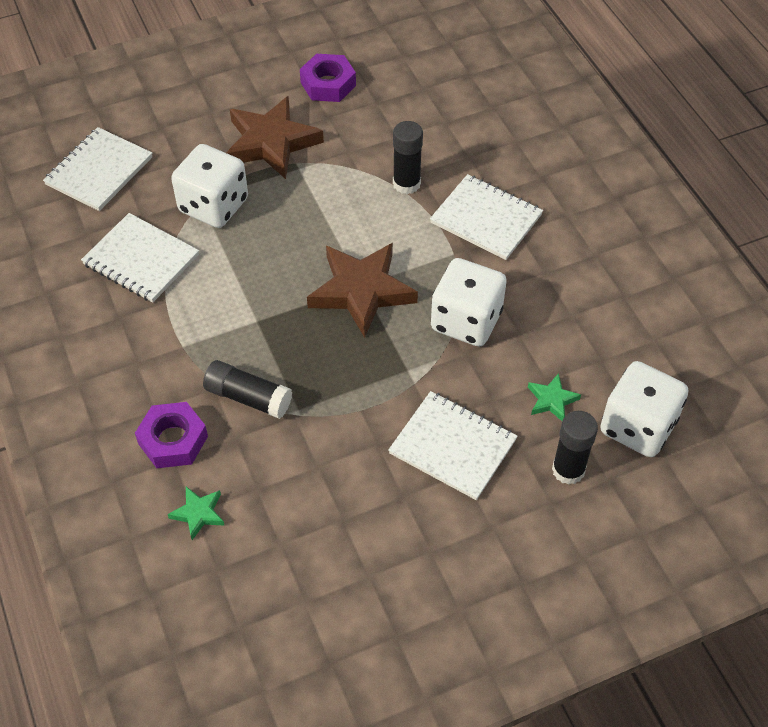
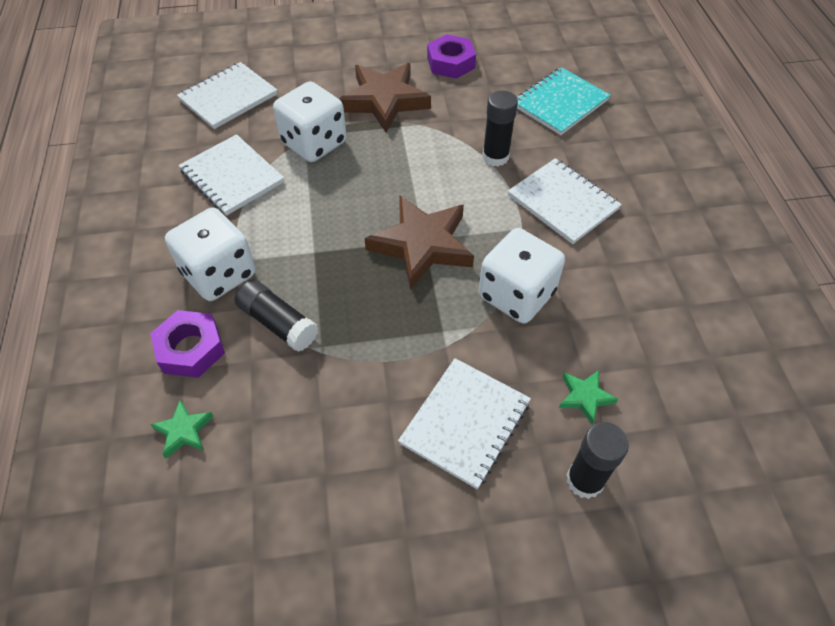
camera: 15 degrees right, 0 degrees up
white notebook [388,391,518,500] -> white notebook turned 75 degrees clockwise [398,358,531,489]
white dice [600,361,688,457] -> white dice moved to [165,208,256,301]
none -> turquoise notebook [516,67,611,135]

